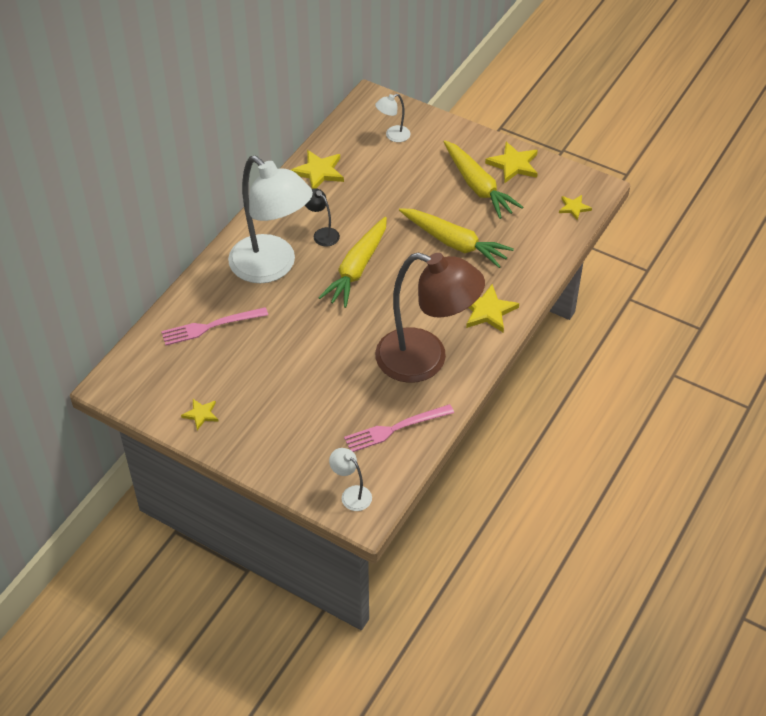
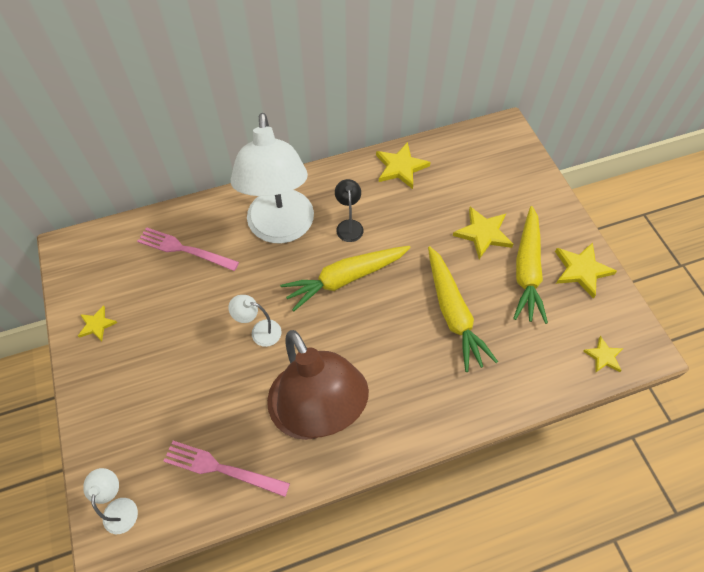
camera: 40 degrees right, 10 degrees up
white lamp [375,94,411,142] -> white lamp moved to [228,295,282,347]
yellow star [466,284,519,332] -> yellow star moved to [453,207,514,259]

